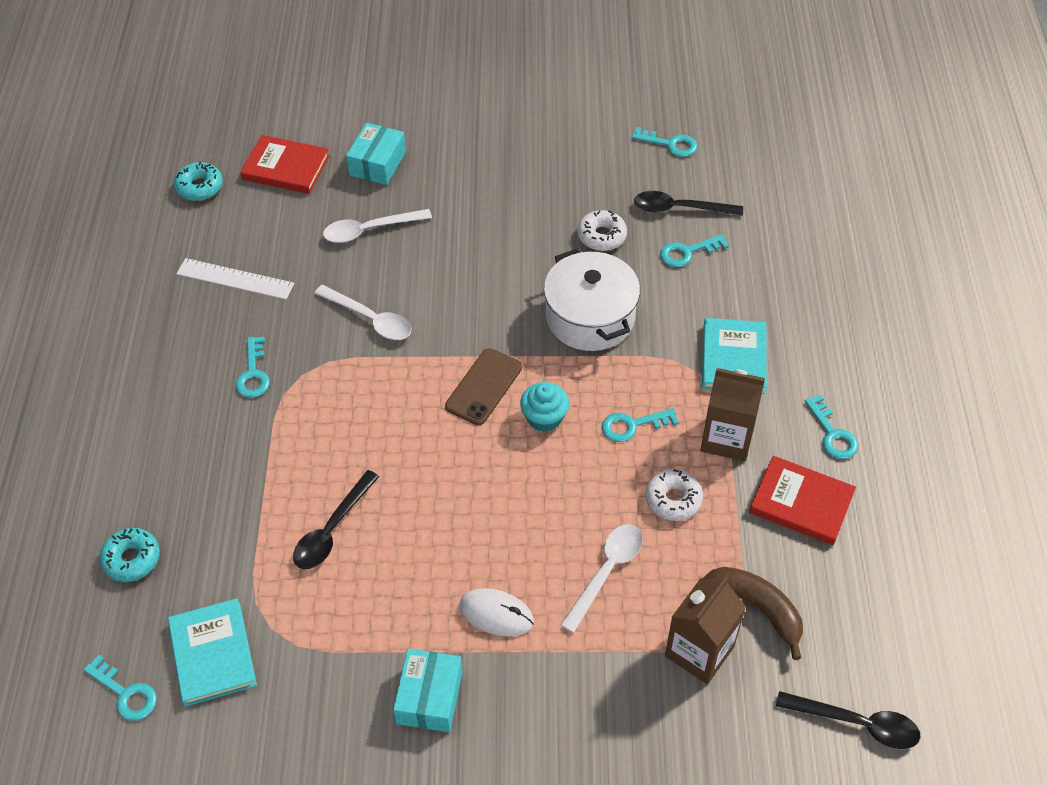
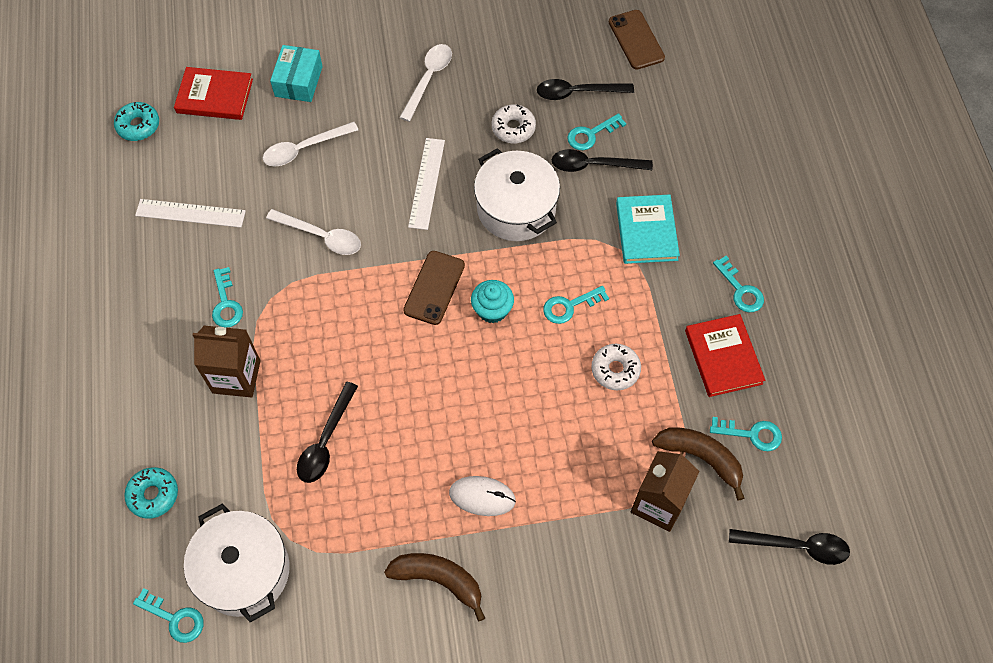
camera: 10 degrees left, 10 degrees up
turquoise book [168,598,257,706] -> white pot [184,503,290,623]
turquoise box [393,648,463,732] -> brown banana [384,553,485,621]
white spoon [561,524,643,633] -> white spoon moved to [399,44,452,122]
turquoise key [632,127,697,157] -> turquoise key moved to [710,417,782,451]
brown carton [700,368,765,461] -> brown carton moved to [193,325,261,398]
red book [749,456,856,545] -> red book turned 60 degrees clockwise [685,314,765,397]
none -> white ruler [408,138,445,230]
none -> black spoon [552,149,653,172]
none -> brown phone [609,10,665,70]

